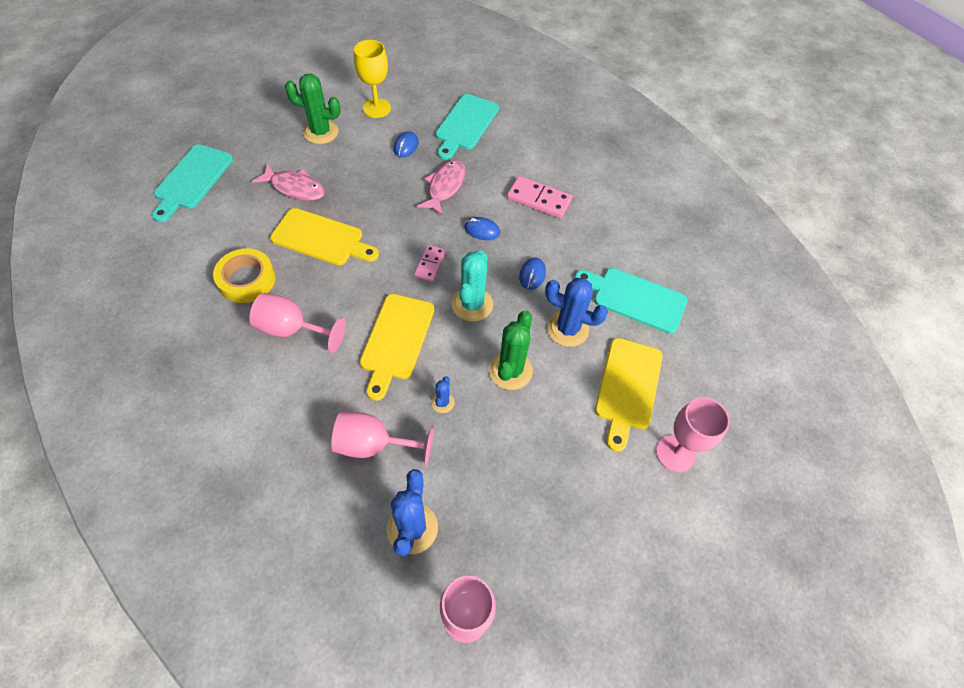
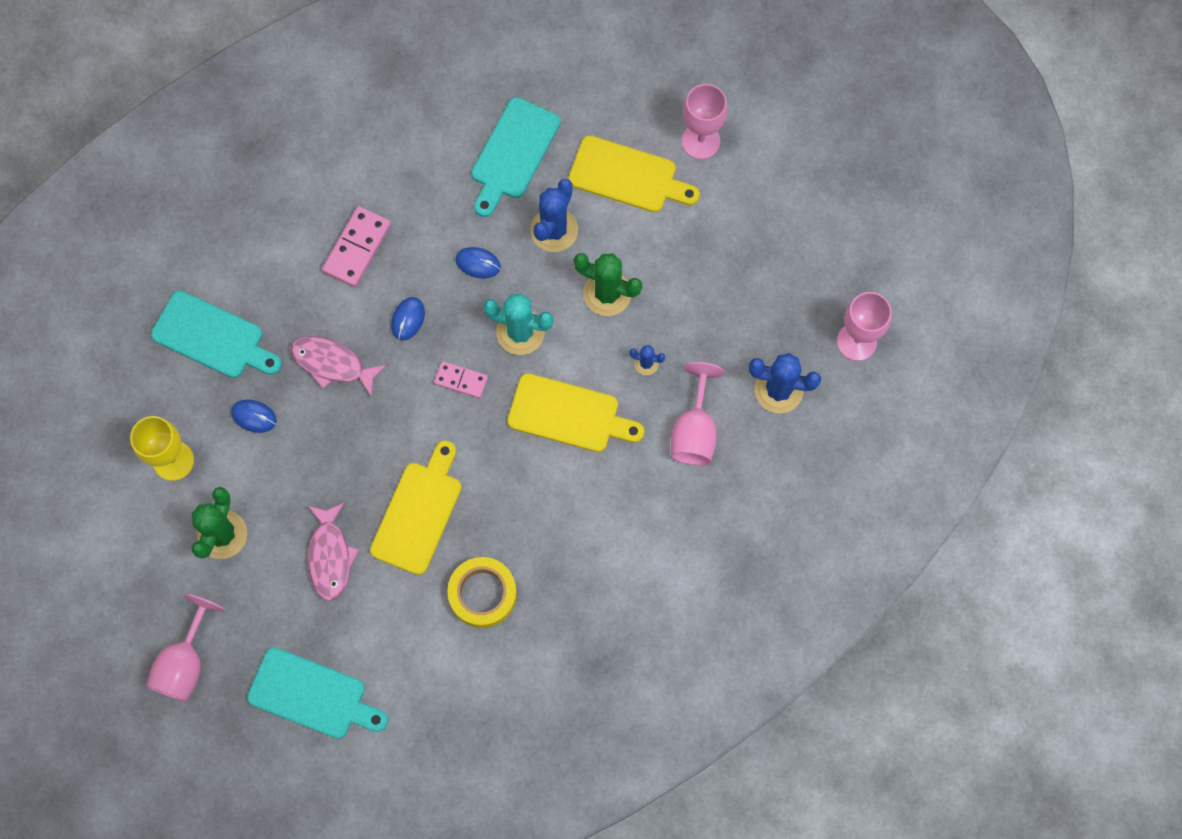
camera: 85 degrees left, 15 degrees up
pink goblet [249,293,346,353] -> pink goblet moved to [146,594,225,702]
pink fish [252,164,325,201] -> pink fish turned 150 degrees clockwise [308,502,359,601]

